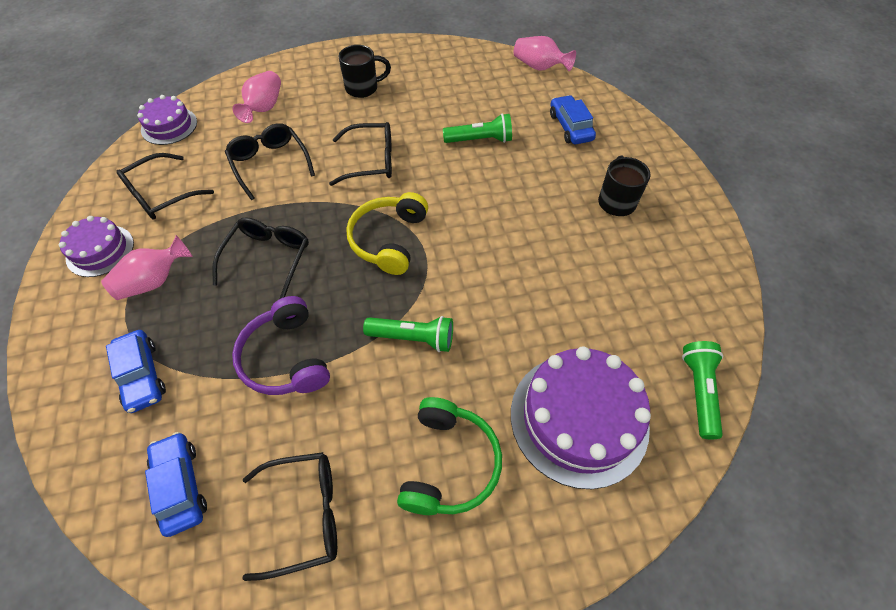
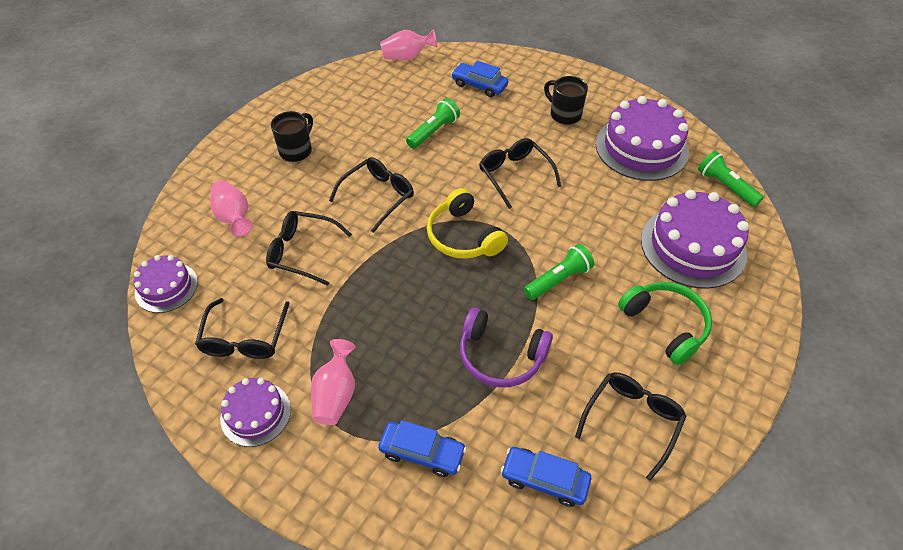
camera: 45 degrees left, 5 degrees down
black glasses [212,217,309,299] -> black glasses moved to [479,138,561,209]
none -> purple cake [596,96,689,181]

